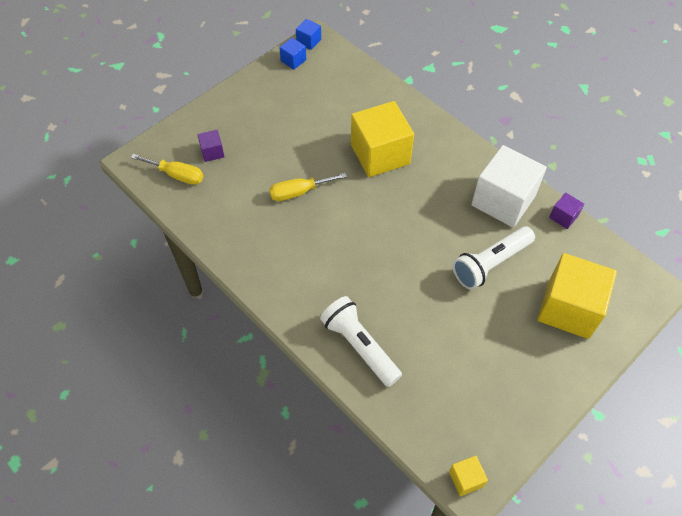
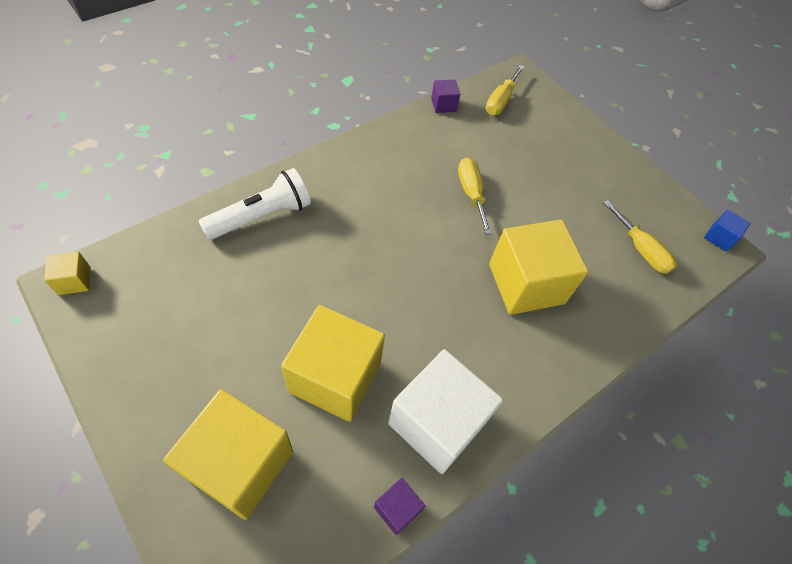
camera: 90 degrees right, 0 degrees up
purple cube [197,130,225,162] -> purple cube moved to [431,80,460,113]
blue cube [279,38,306,70] -> none
white flashlight [453,226,535,290] -> yellow cube [281,305,385,422]
none -> yellow screwdriver [603,200,677,274]

